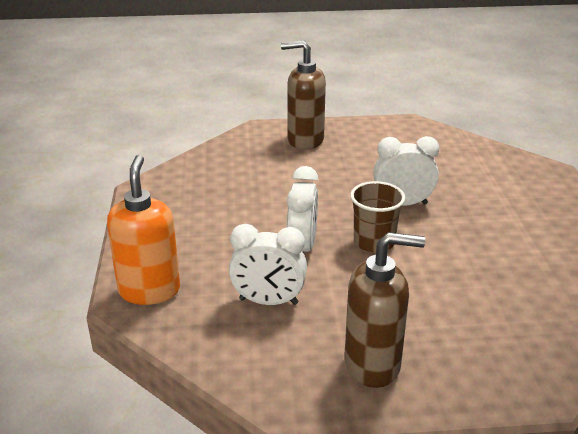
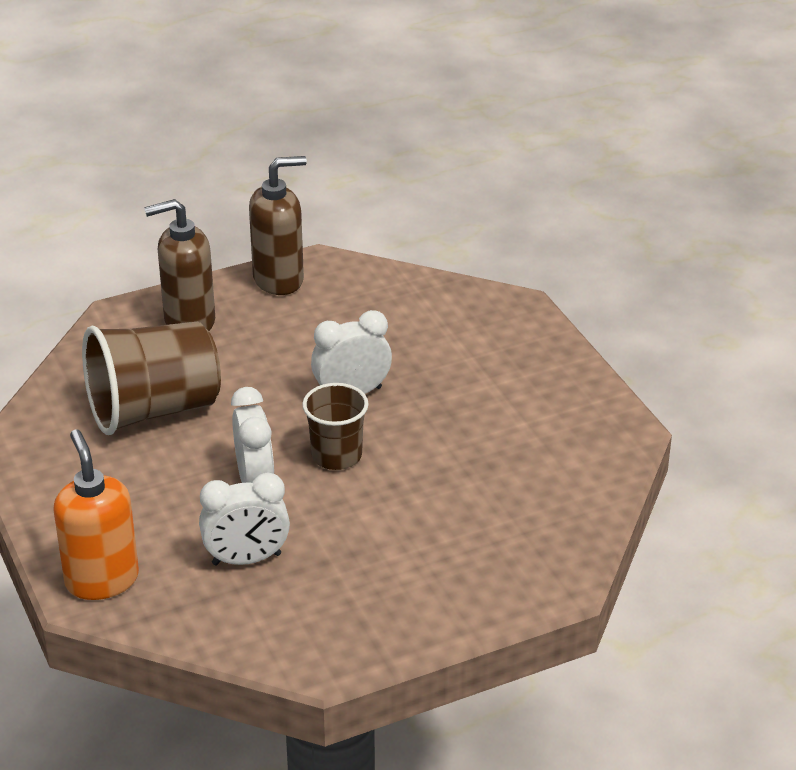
camera: 20 degrees left, 5 degrees up
brown soap dispenser [345,232,425,388] -> brown soap dispenser moved to [249,156,307,295]
none -> brown cup [82,321,221,435]

